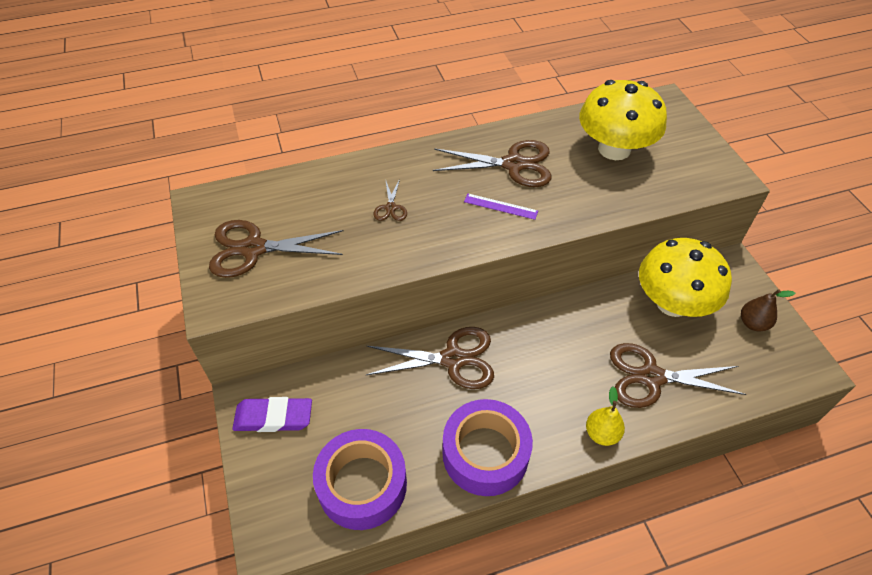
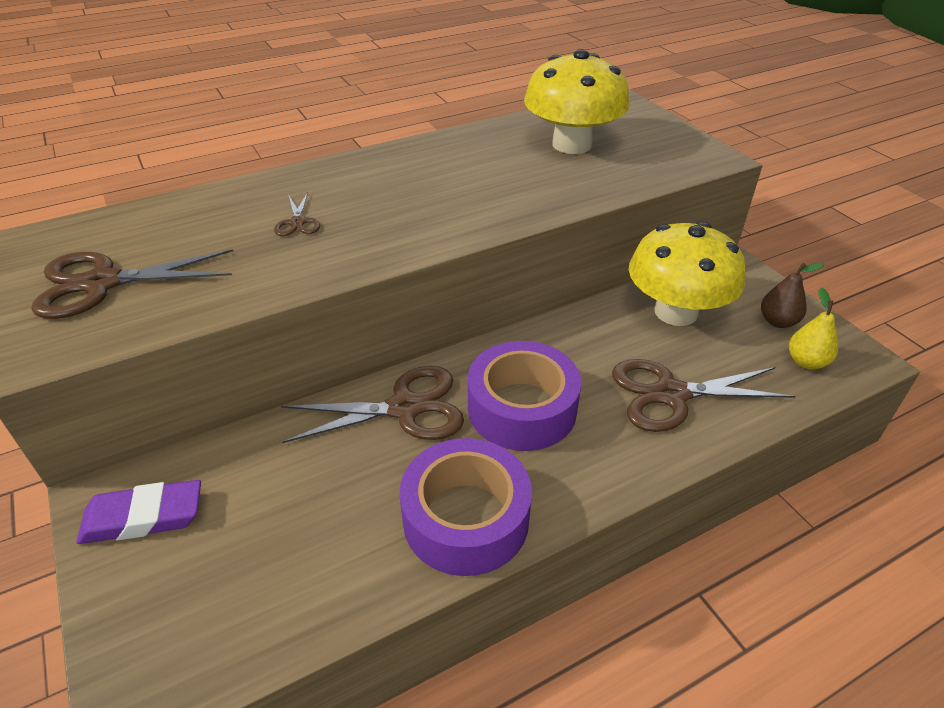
camera: 10 degrees left, 10 degrees down
purple tape [313,429,407,530] -> purple tape moved to [468,341,581,451]
brown scissors [433,140,551,187] -> none
purple ruler [464,194,538,220] -> none
yellow pear [586,386,625,446] -> yellow pear moved to [789,287,838,369]

